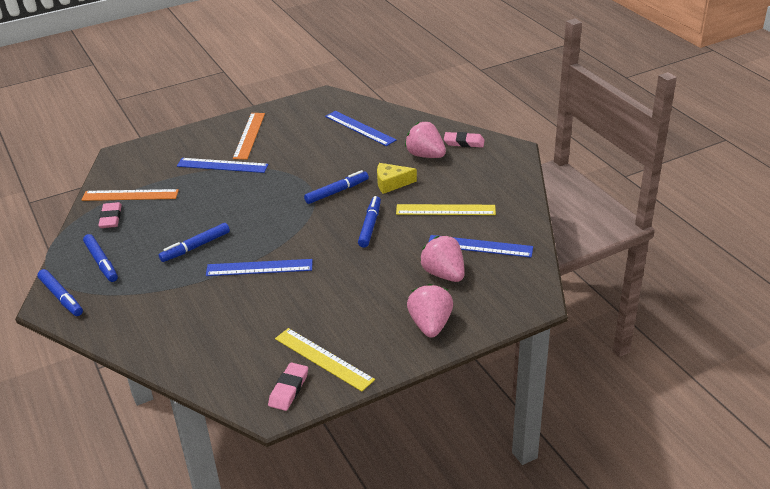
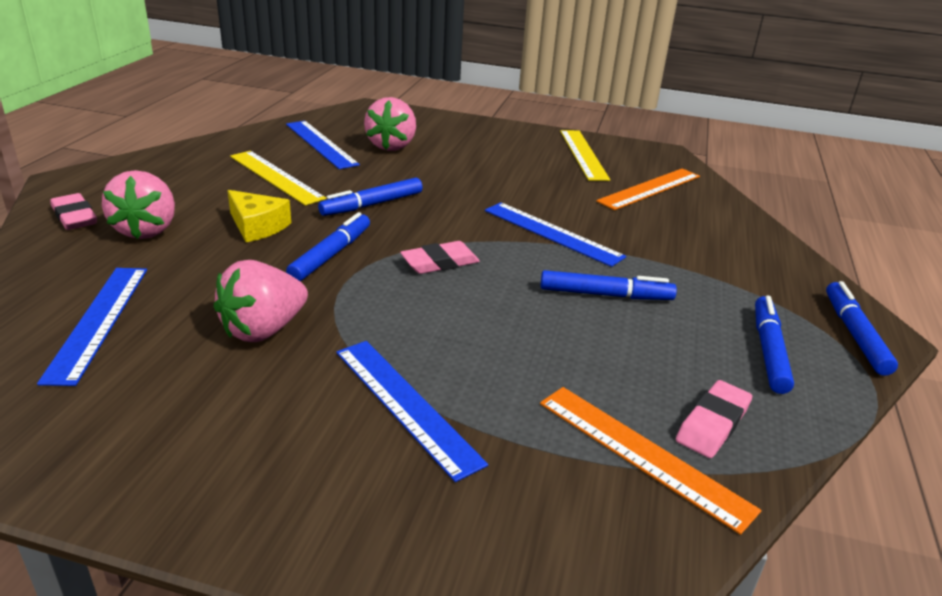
camera: 140 degrees left, 5 degrees down
orange ruler [233,113,265,160] -> orange ruler moved to [596,169,700,210]
pink eraser [268,362,308,411] -> pink eraser moved to [400,241,480,274]
blue marker [304,170,369,204] -> blue marker turned 105 degrees clockwise [286,212,370,281]
pink strawberry [407,284,453,338] -> pink strawberry moved to [214,260,308,342]

